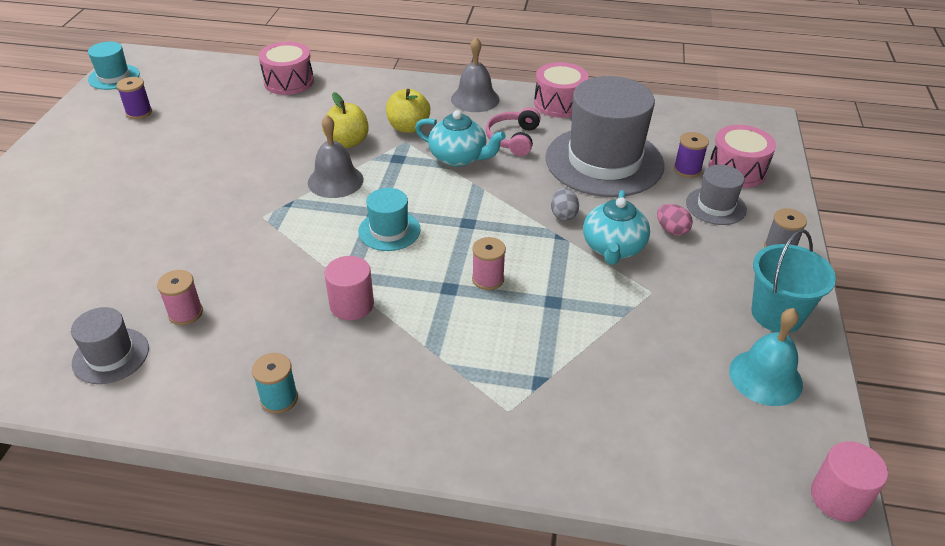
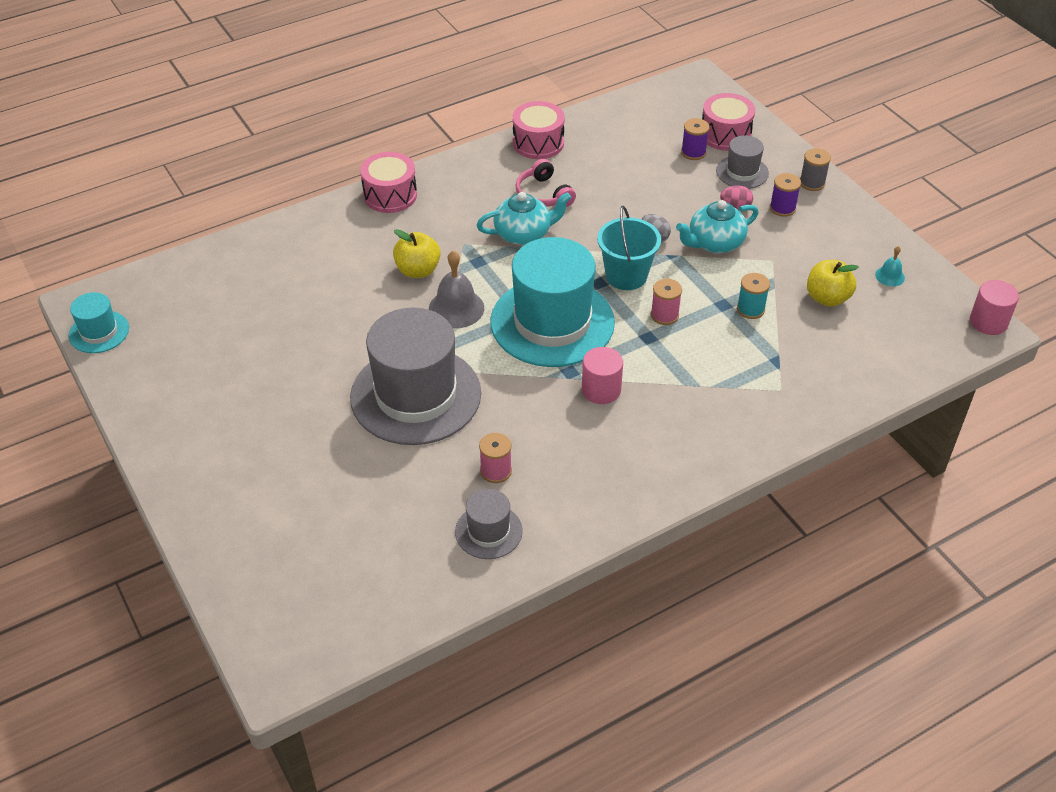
camera: 40 degrees left, 5 degrees up
purple spool [116,77,152,119] -> purple spool moved to [770,173,801,217]
turquoise spool [252,353,298,414] -> turquoise spool moved to [737,273,770,319]
pink drum [259,42,314,95] -> pink drum moved to [360,152,417,213]
turquoise hat [358,188,421,251] -> turquoise hat [491,237,615,367], size x2.12
yellow apple [386,89,430,133] -> yellow apple moved to [807,260,859,307]
grey bell [451,37,499,112] -> none
grey hat [545,76,664,197] -> grey hat moved to [350,308,481,445]
turquoise teapot [583,190,650,265] -> turquoise teapot turned 90 degrees clockwise [676,200,759,253]
turquoise bell [729,308,803,406] -> turquoise bell [875,246,905,286], size x0.53
turquoise bucket [752,229,836,332] -> turquoise bucket moved to [597,206,661,290]

